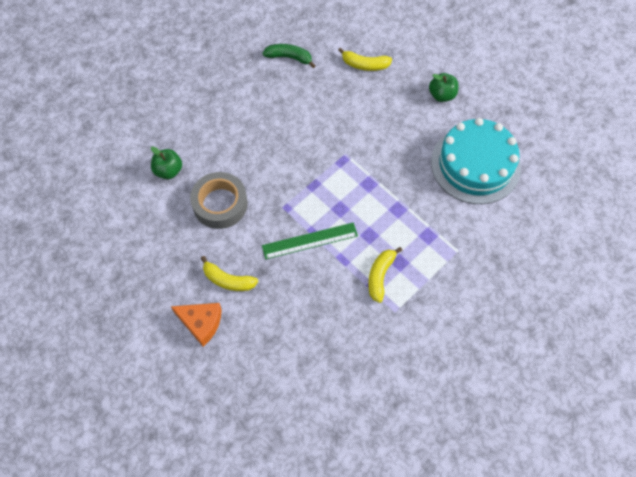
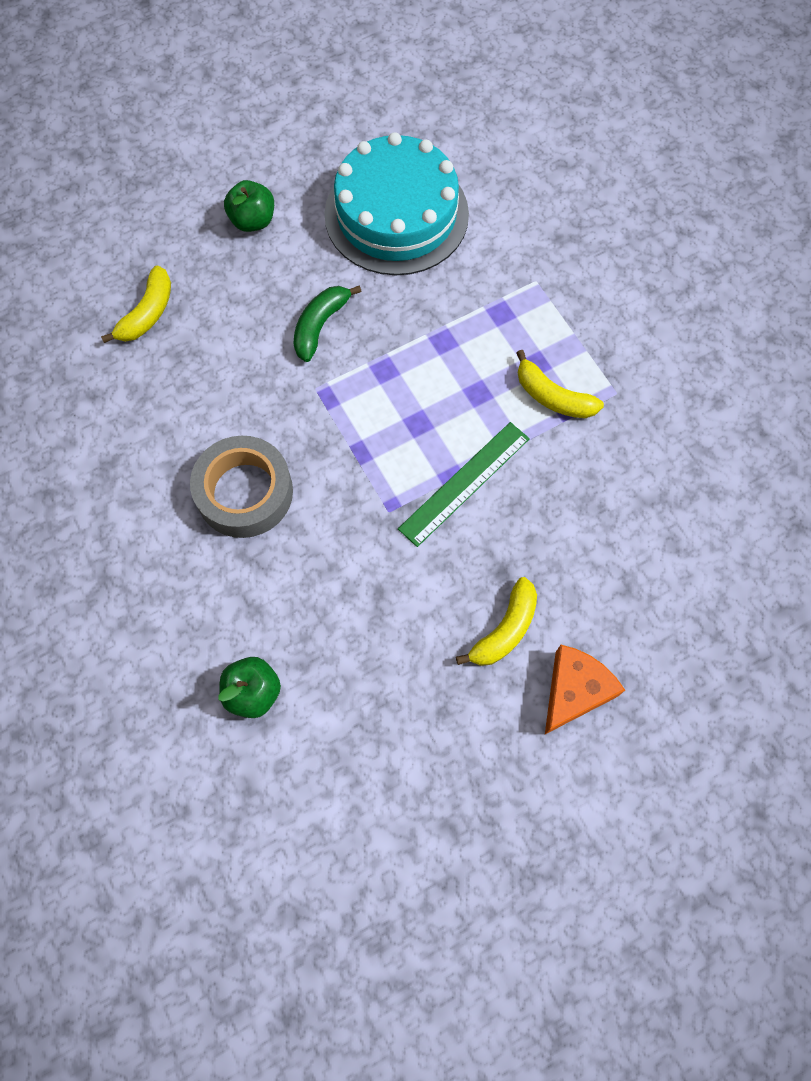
camera: 75 degrees left, 5 degrees up
grey tape [190,172,248,229] -> grey tape moved to [190,436,293,538]
green banana [262,44,316,68] -> green banana moved to [293,285,362,362]
green ruler [262,222,358,259] -> green ruler turned 45 degrees clockwise [398,422,530,547]

